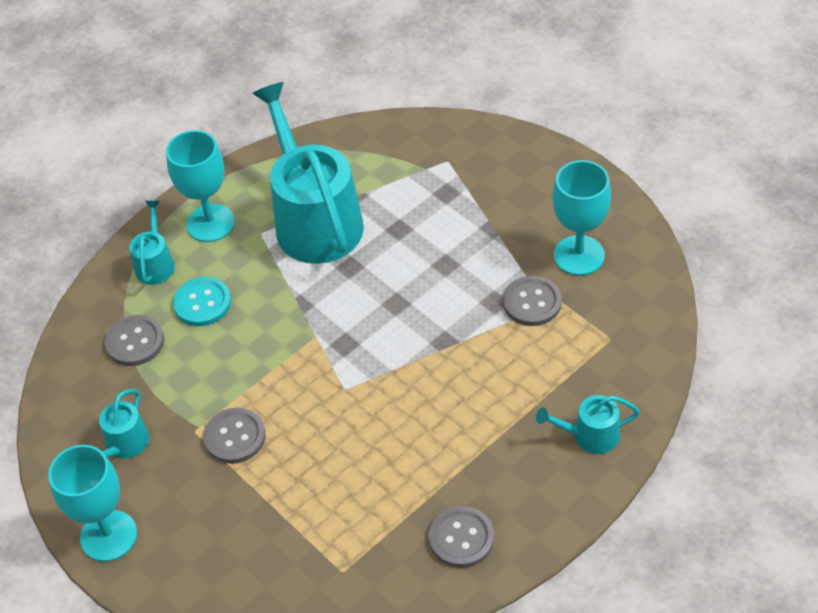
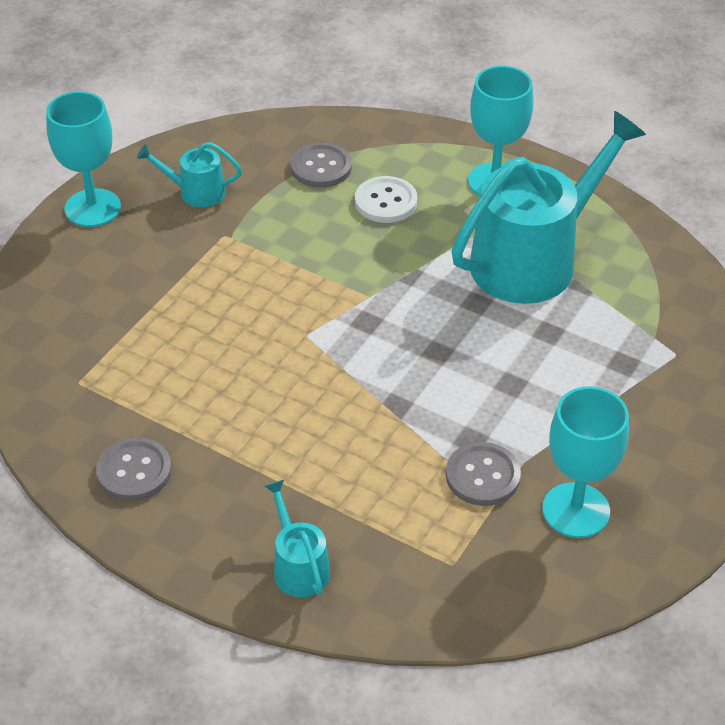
camera: 70 degrees right, 5 degrees down
turquoise watering can [129,201,175,285] -> none
turquoise button [173,277,231,326] -> white button [355,176,417,223]
grey button [203,408,266,464] -> none

